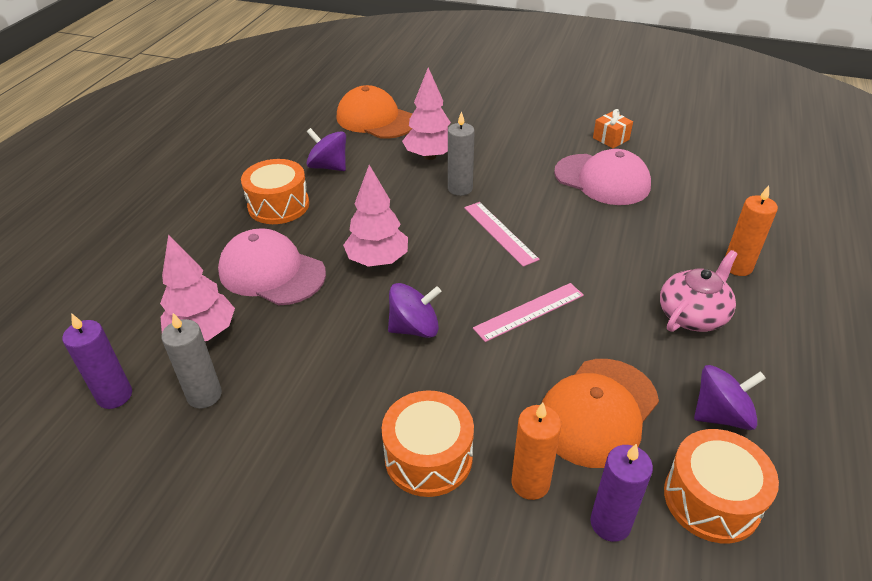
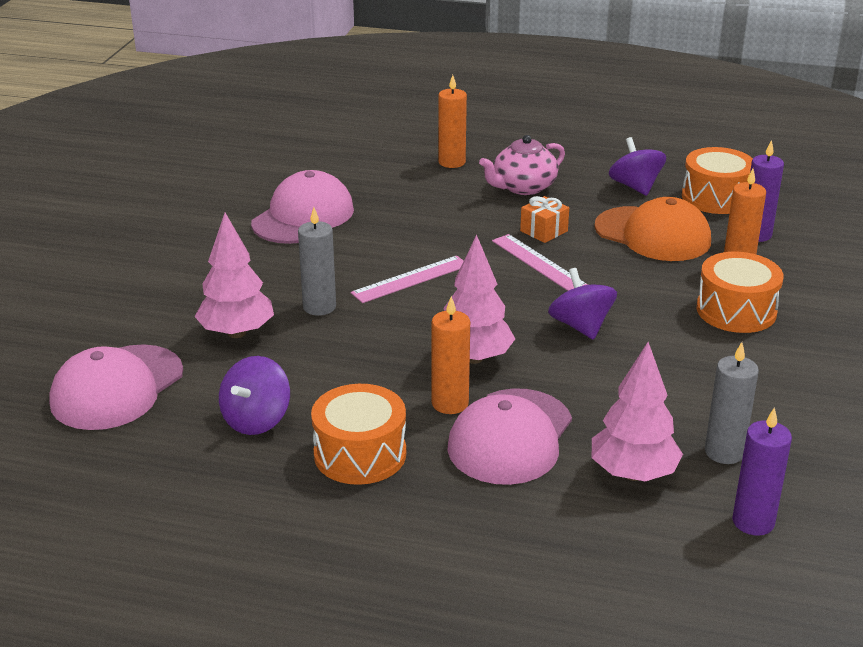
camera: 95 degrees left, 10 degrees down
orange cap [337,85,412,139] -> pink cap [49,344,183,430]
orange gift [593,109,633,148] -> orange gift moved to [520,196,569,243]
pink teapot [660,250,737,332] -> pink teapot turned 75 degrees counterclockwise [479,135,565,195]
none -> orange candle [432,296,470,414]

